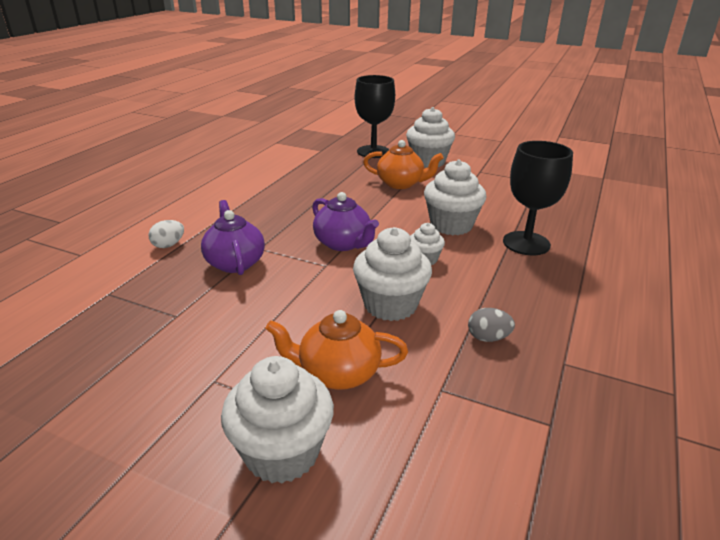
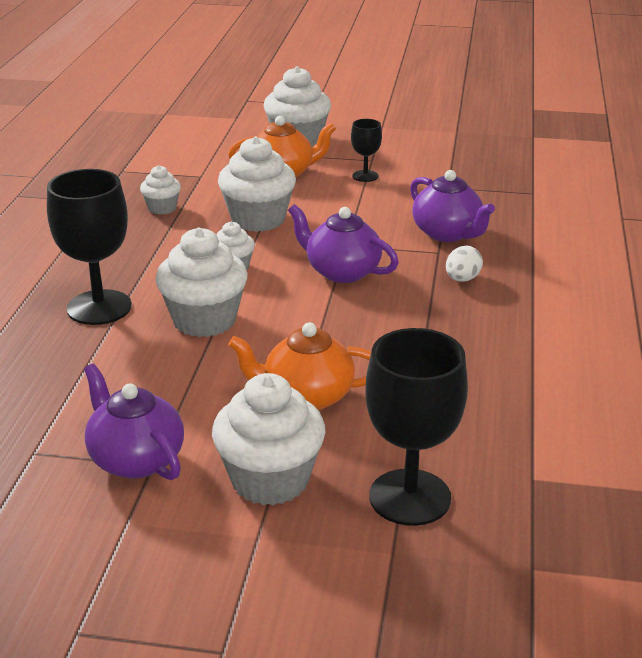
camera: 165 degrees right, 0 degrees up
white egg [148,220,184,248] -> white egg moved to [446,246,483,282]
grey egg [468,308,515,342] -> white cupcake [140,165,181,215]
none -> purple teapot [84,364,184,480]
none -> black goblet [351,119,382,182]

